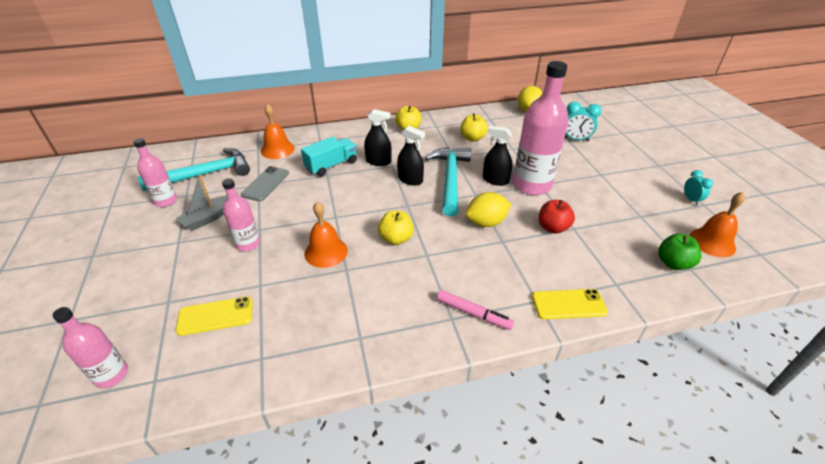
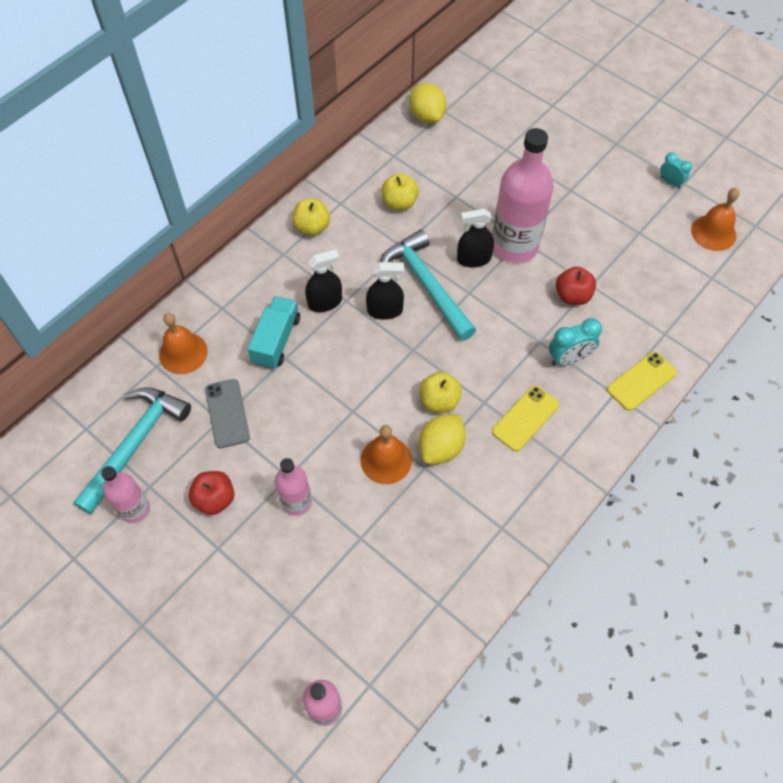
camera: 35 degrees left, 20 degrees up
grey boat [176,175,227,231] -> red apple [189,471,234,515]
yellow phone [176,296,253,336] -> yellow phone moved to [492,385,559,452]
pink marker [437,290,514,330] -> none
yellow lemon [465,192,511,227] -> yellow lemon moved to [419,414,466,464]
turquoise clock [564,102,601,142] -> turquoise clock moved to [549,318,602,365]
green apple [658,234,701,270] -> none

